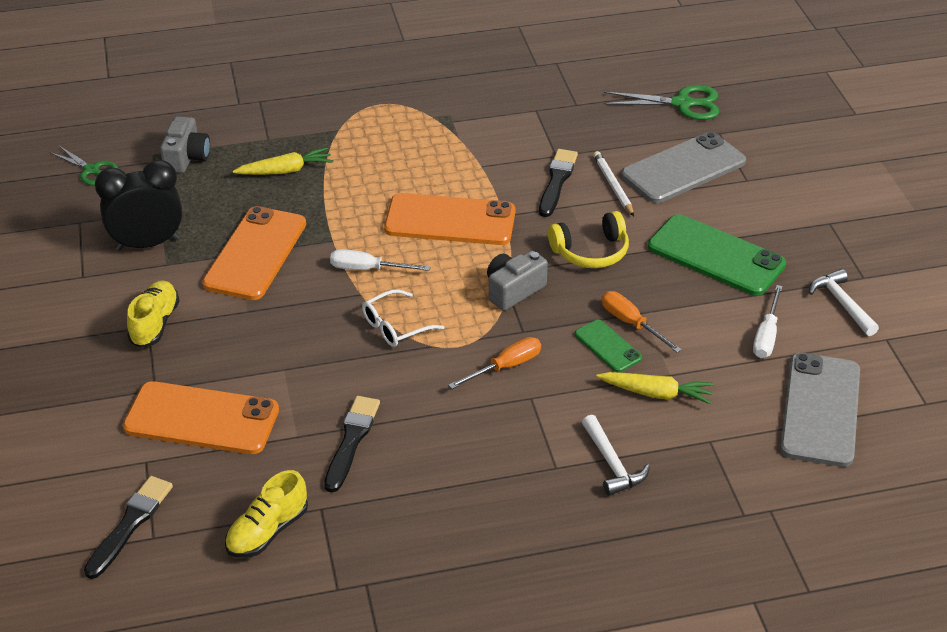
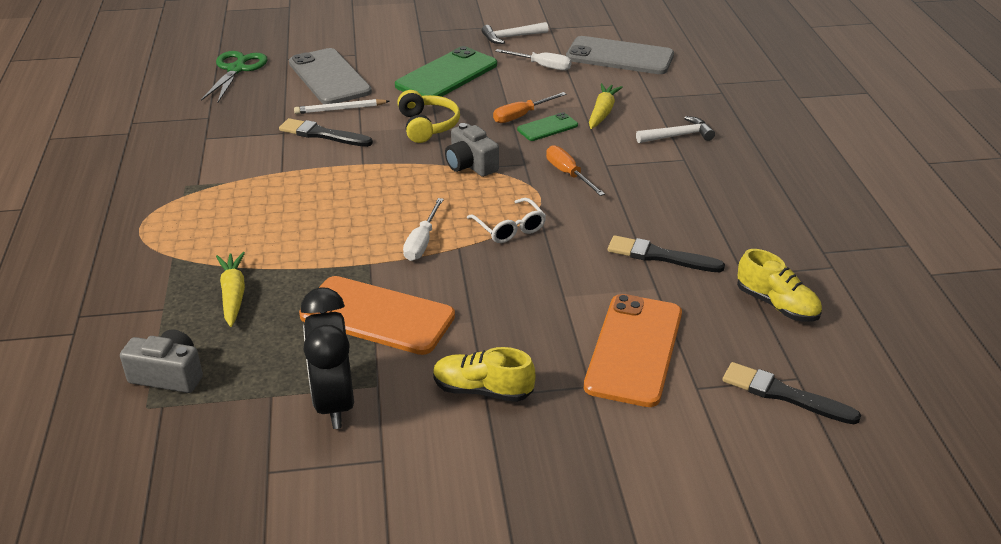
camera: 85 degrees left, 5 degrees down
green scissors [50,146,118,185] -> none
orange phone [384,193,516,245] -> none

